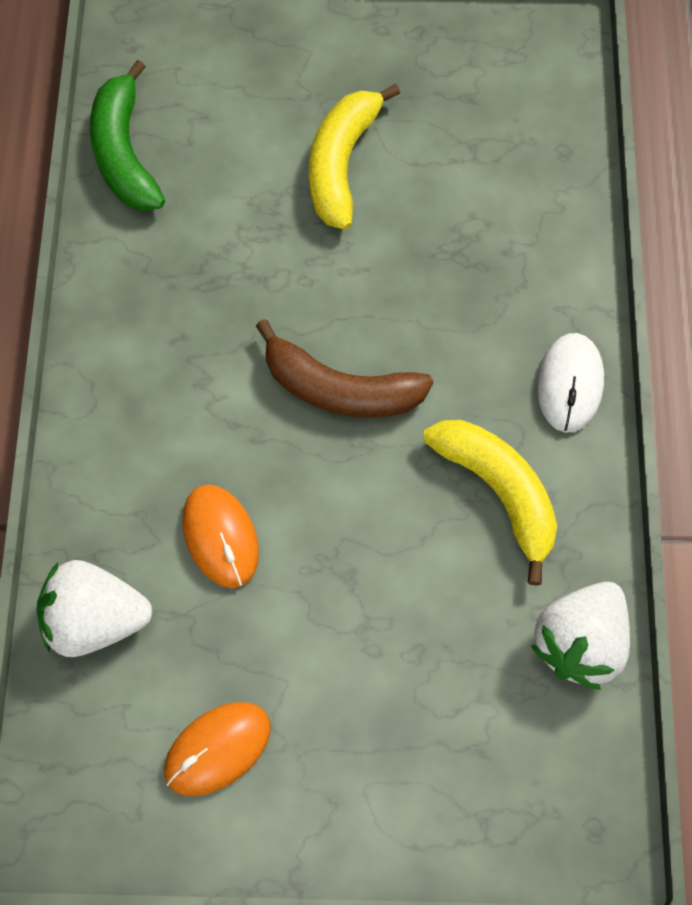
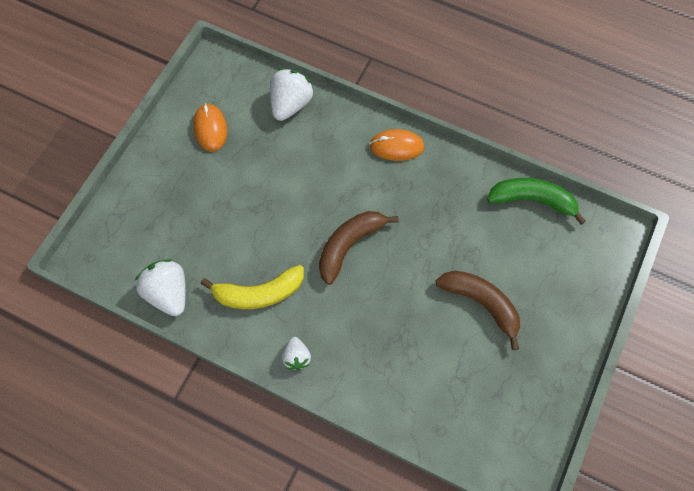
camera: 115 degrees right, 0 degrees up
orange mouse [182,484,259,588] -> orange mouse moved to [370,129,425,161]
yellow banana [309,84,400,230] -> brown banana [436,270,520,350]
white mouse [537,333,604,432] -> white strawberry [282,337,311,370]

